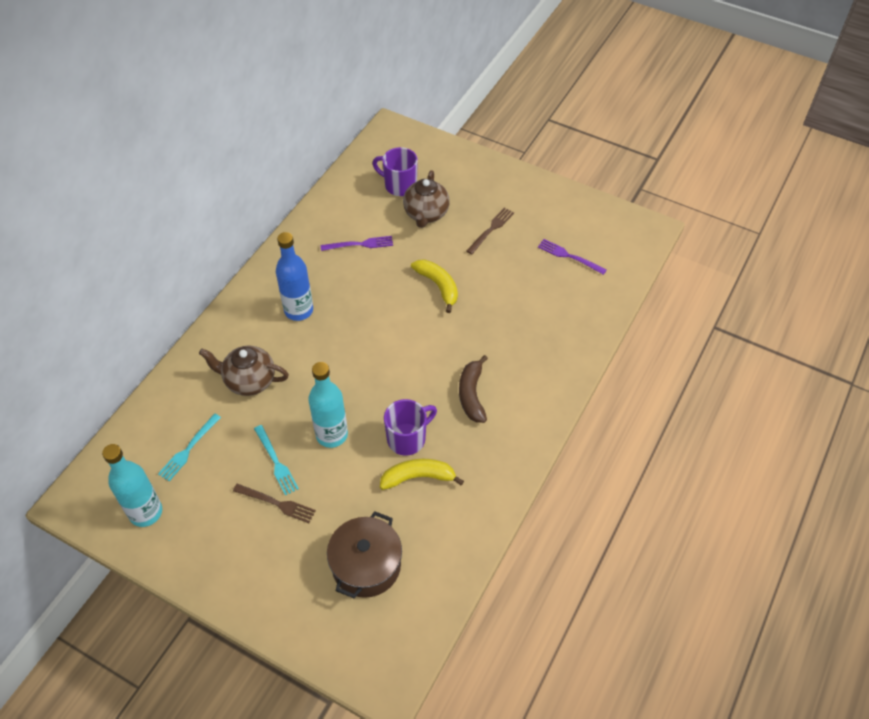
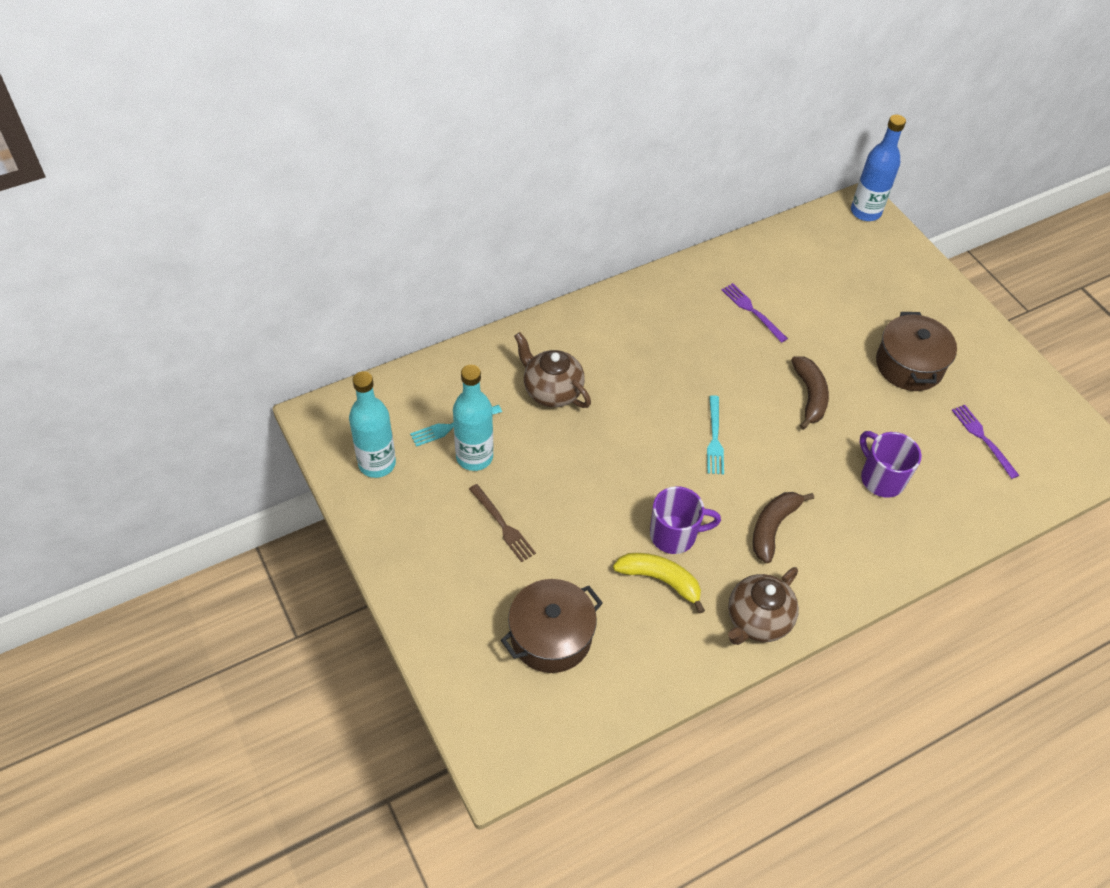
camera: 30 degrees right, 0 degrees up
turquoise fork [254,425,299,496] -> turquoise fork moved to [707,395,724,475]
blue bottle [276,232,313,321] -> blue bottle moved to [851,115,906,221]
turquoise bottle [308,362,348,448] -> turquoise bottle moved to [453,365,493,471]
purple fork [321,236,393,251] -> purple fork turned 150 degrees counterclockwise [722,283,788,343]
purple mug [372,147,418,196] -> purple mug moved to [860,431,922,498]
brown teapot [403,170,450,228] -> brown teapot moved to [728,567,799,645]
yellow banana [411,260,458,313] -> brown banana [791,356,829,430]
brown fork [466,208,514,254] -> brown pot [876,312,957,391]

